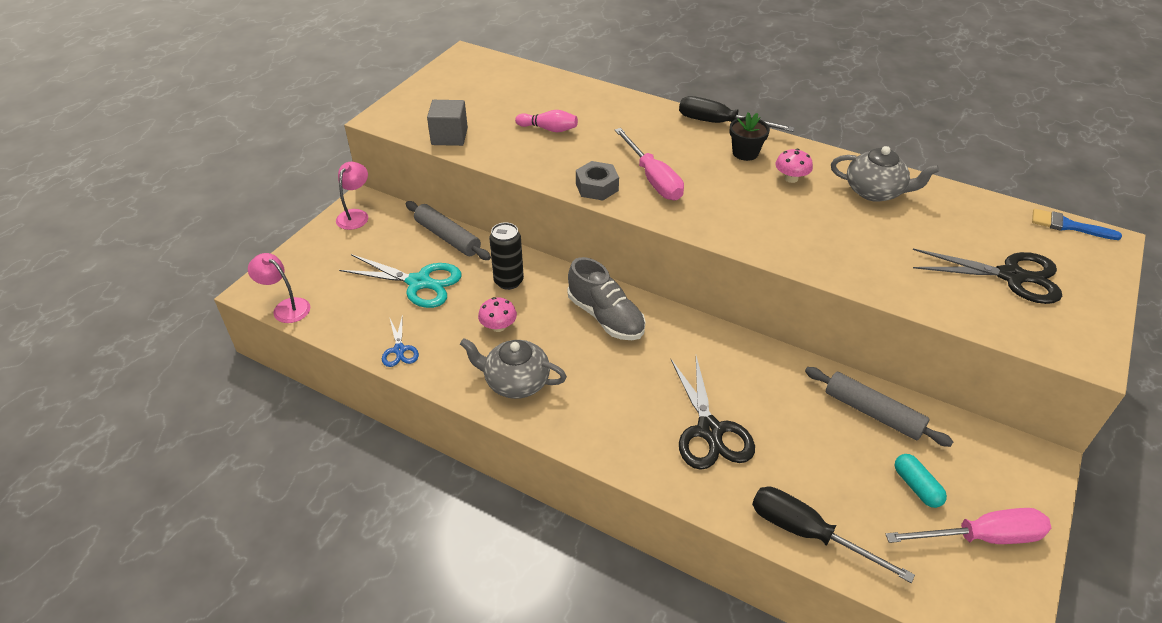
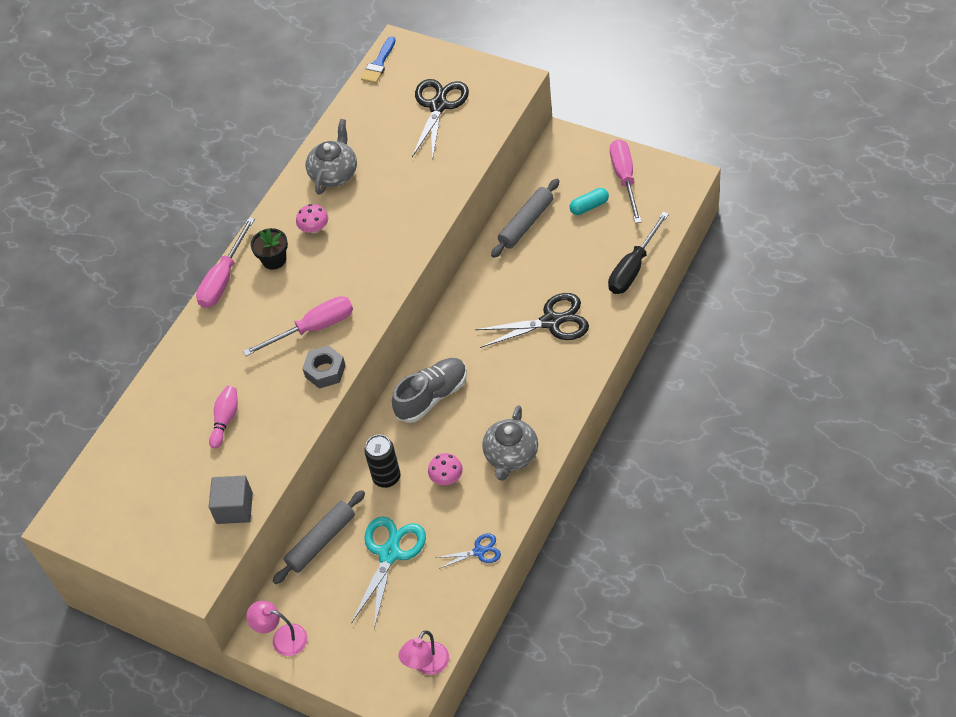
camera: 85 degrees left, 10 degrees up
black screwdriver [679,96,795,132] -> pink screwdriver [196,217,255,308]

